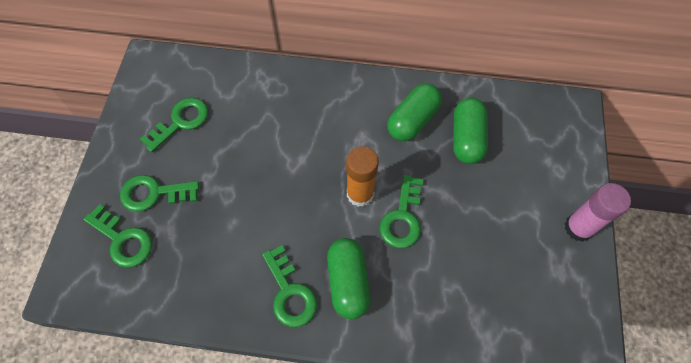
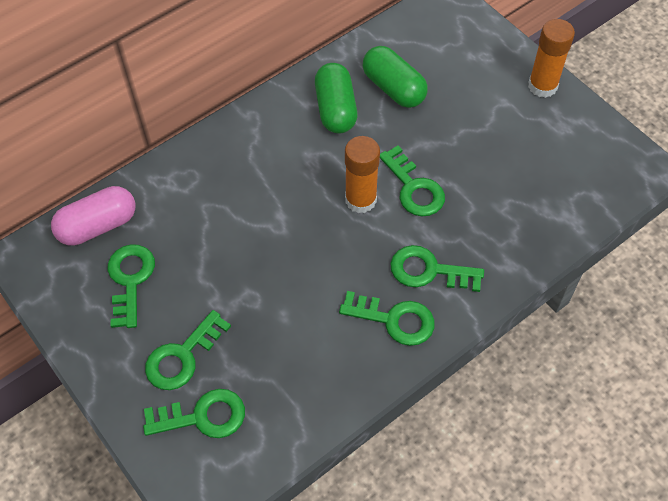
camera: 45 degrees left, 5 degrees down
green capsule [327,238,370,319] -> green key [390,245,484,292]
pink glue stick [564,183,631,242] -> orange glue stick [528,19,575,98]
none -> pink capsule [51,186,135,246]

